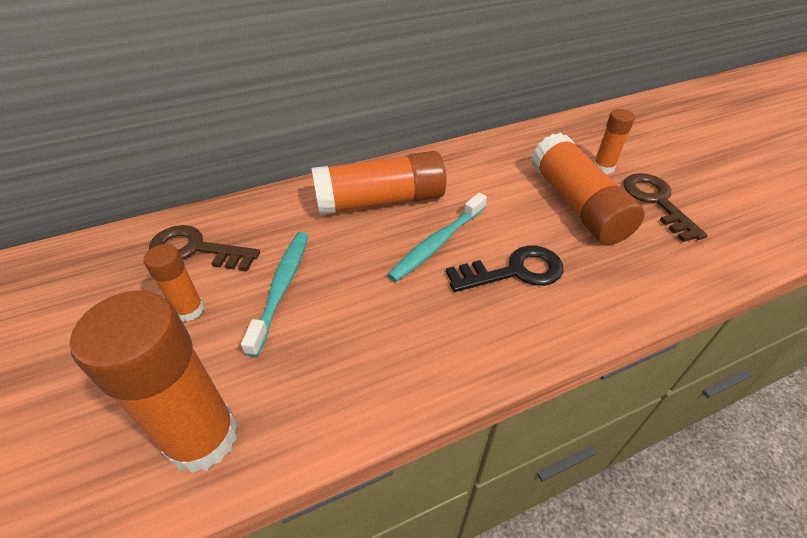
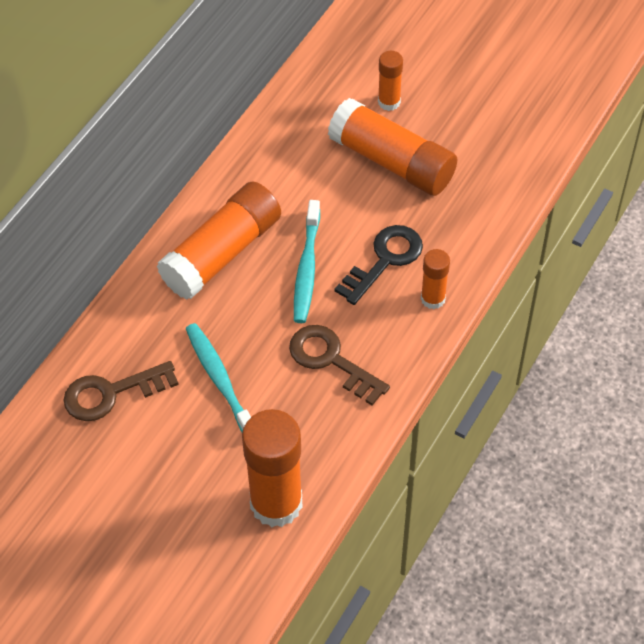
camera: 35 degrees left, 10 degrees up
orange glue stick [144,244,204,322] -> orange glue stick moved to [421,249,450,309]
brown key [623,173,707,242] -> brown key moved to [289,325,390,406]

